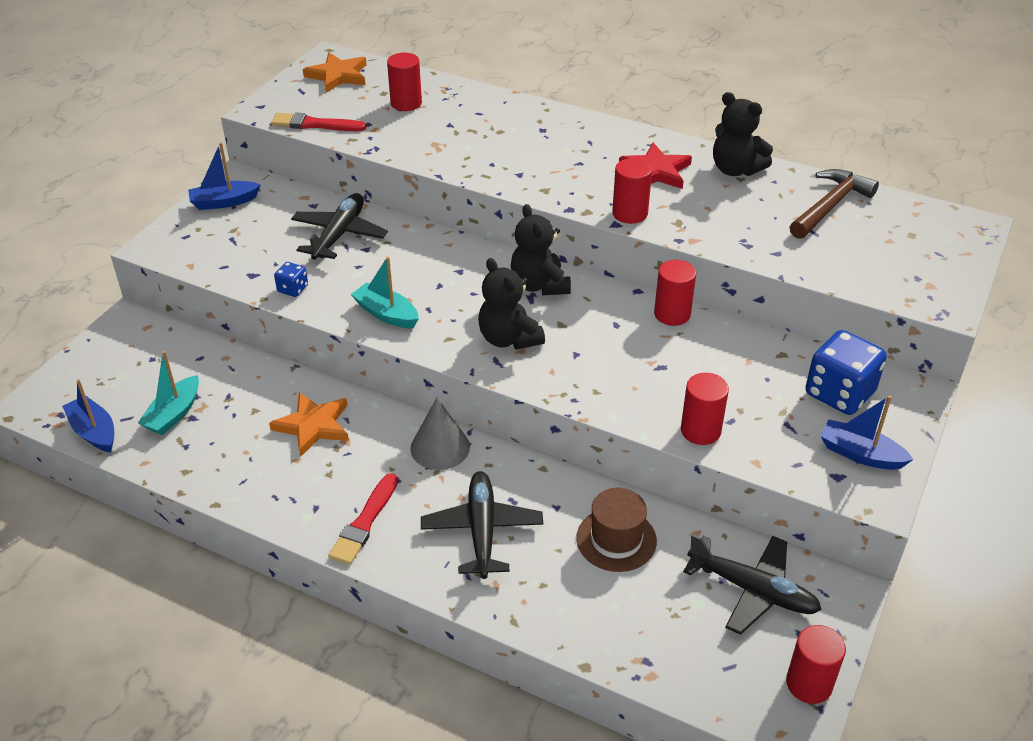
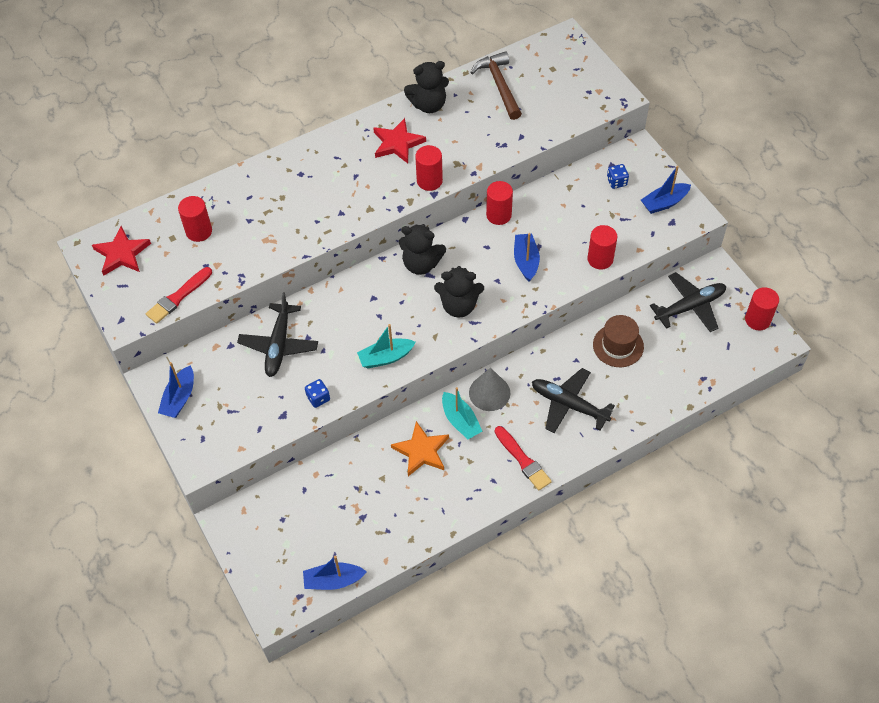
camera: 55 degrees left, 15 degrees up
turquoise boat [138,351,199,435] -> turquoise boat moved to [442,387,482,440]
black plane [291,193,388,260] -> black plane turned 135 degrees counterclockwise [237,293,318,377]
orange star [303,53,367,93] -> red star [92,226,151,276]
blue dice [806,330,887,415] -> blue dice [607,164,629,189], size x0.48
none -> blue boat [514,233,540,282]

